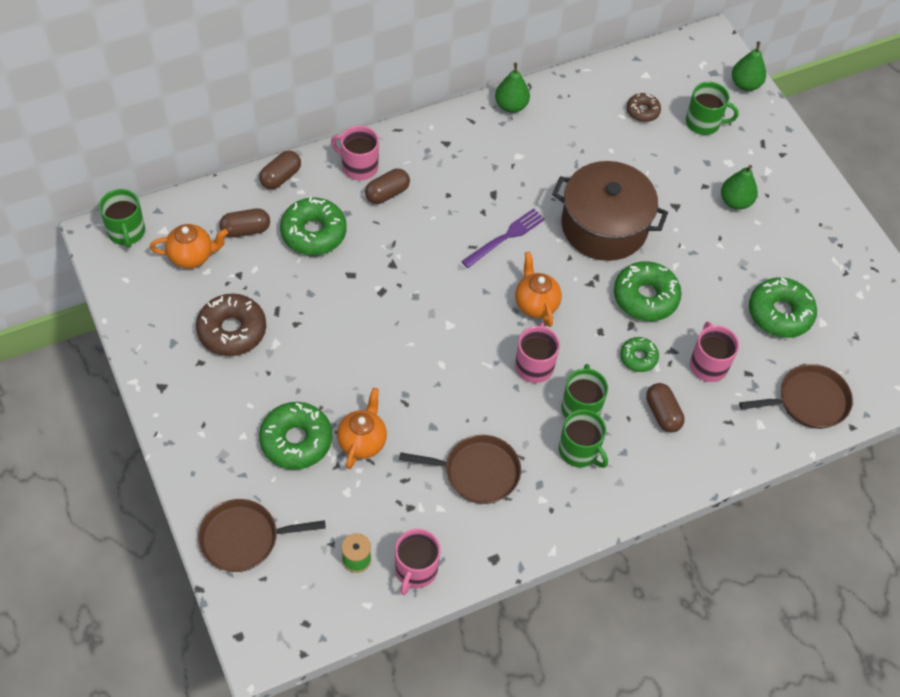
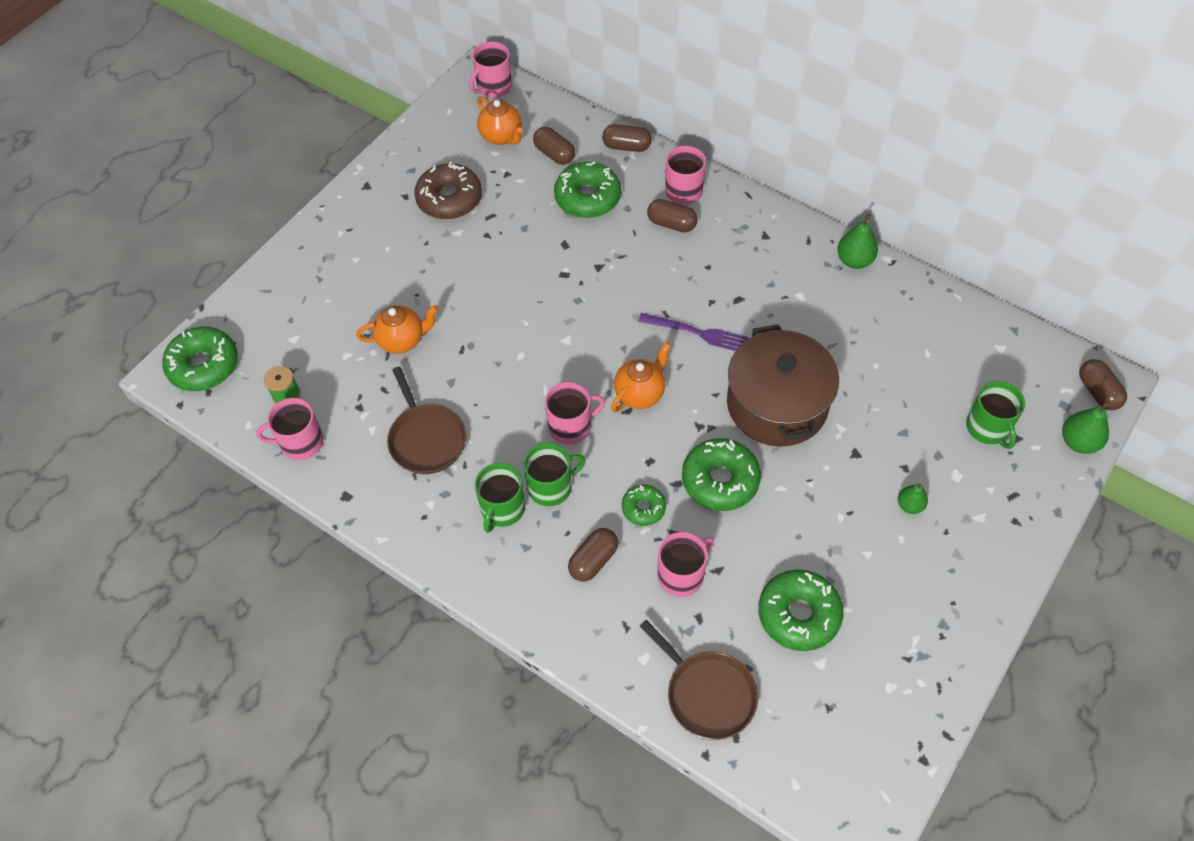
camera: 65 degrees right, 0 degrees up
green mug [99,189,145,248] -> pink mug [469,42,512,98]
brown pan [198,499,326,572] -> none
green donut [259,402,332,470] -> green donut moved to [162,327,238,391]
brown donut [626,93,661,122] -> none
green pear [721,165,758,210] -> green pear [898,483,928,514], size x0.65
none -> brown capsule [1079,359,1127,410]

